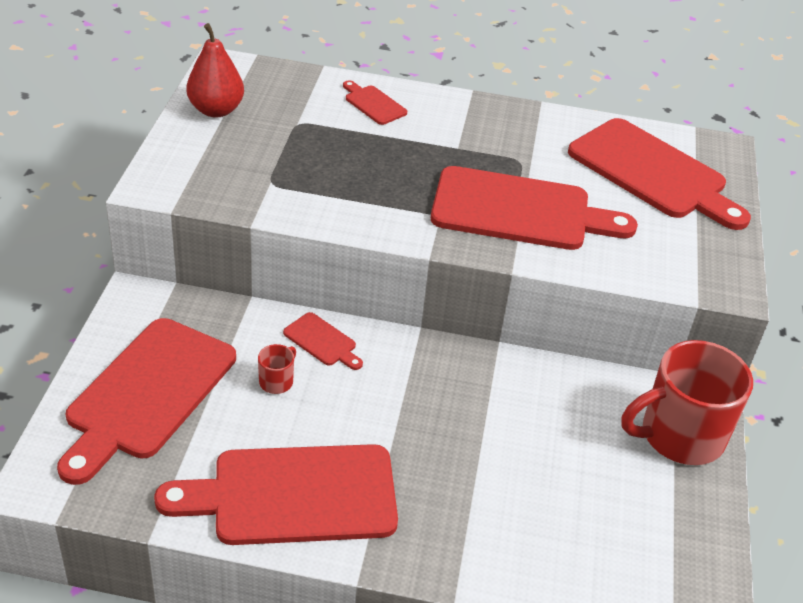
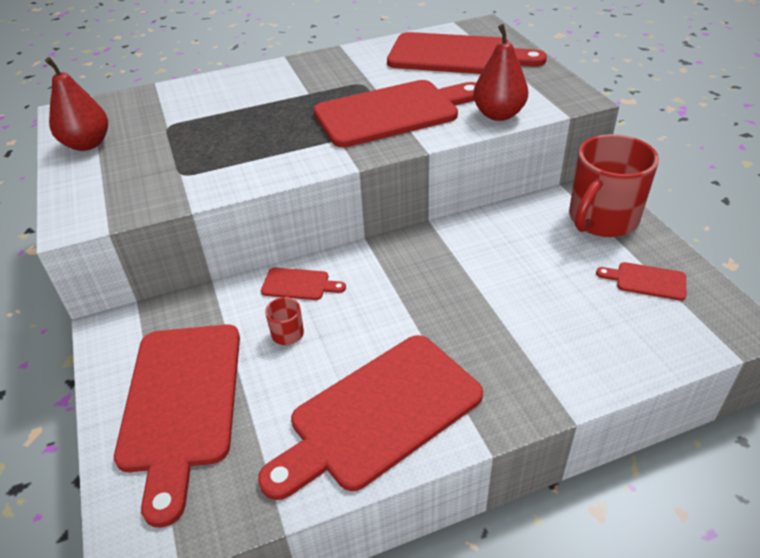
camera: 25 degrees left, 0 degrees up
red cutting board [343,80,407,125] -> red cutting board moved to [596,262,686,301]
none -> red pear [473,24,528,121]

